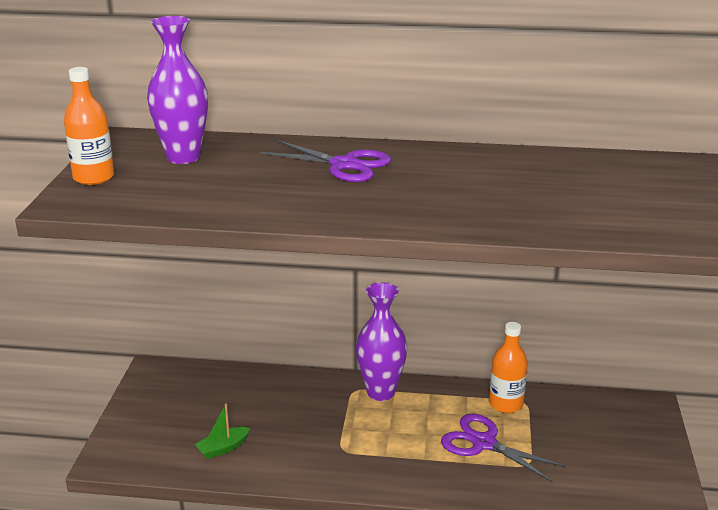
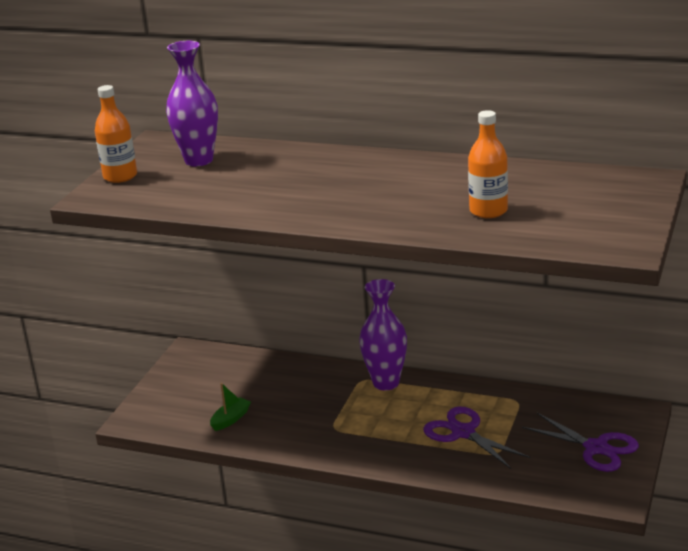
camera: 15 degrees right, 0 degrees up
green boat [195,403,250,459] -> green boat turned 150 degrees clockwise [210,383,251,431]
purple scissors [259,140,391,182] -> purple scissors moved to [522,413,639,472]
orange bottle [489,322,528,413] -> orange bottle moved to [468,110,508,218]

